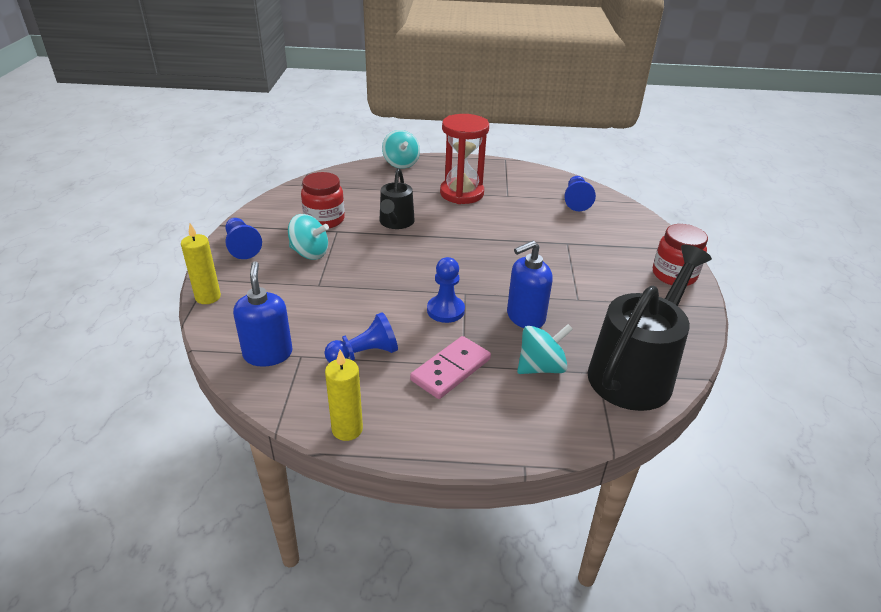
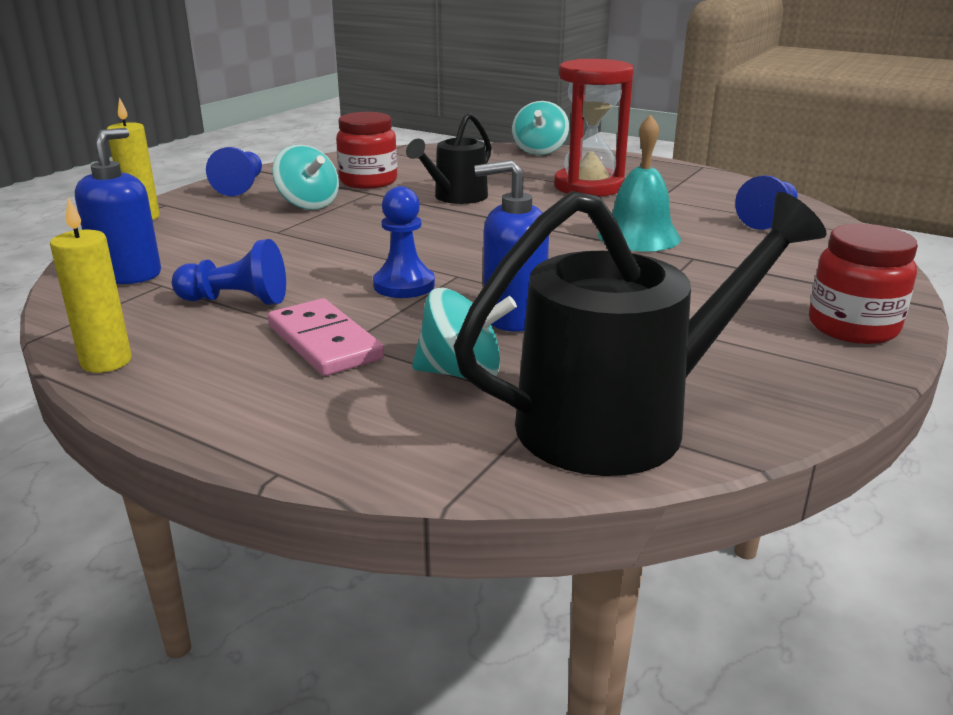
camera: 30 degrees right, 10 degrees down
pink domino [410,336,491,399] -> pink domino turned 75 degrees clockwise [268,298,384,376]
none -> turquoise bell [598,114,681,252]

